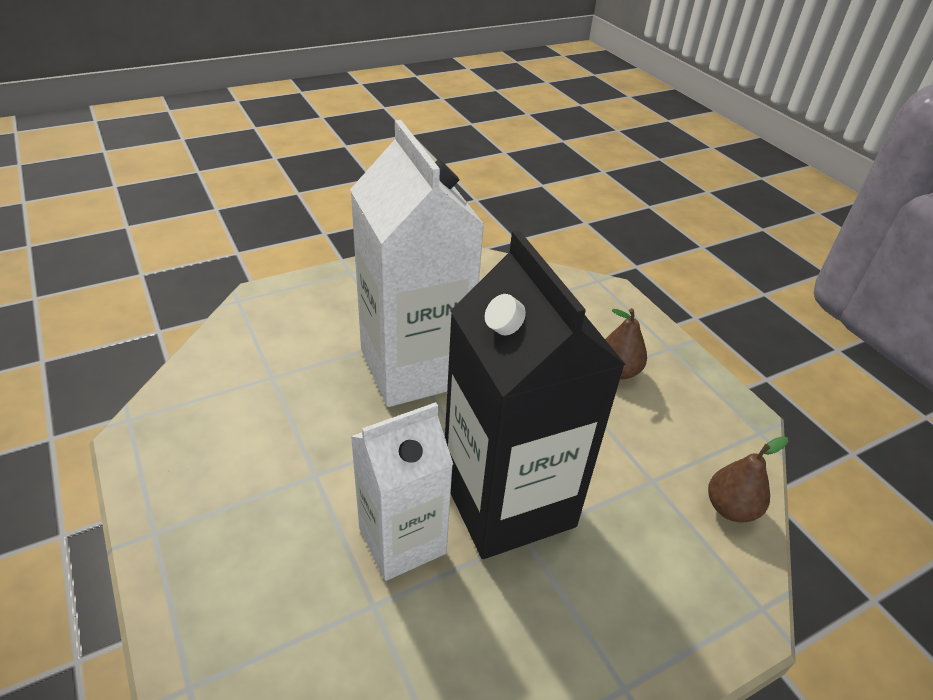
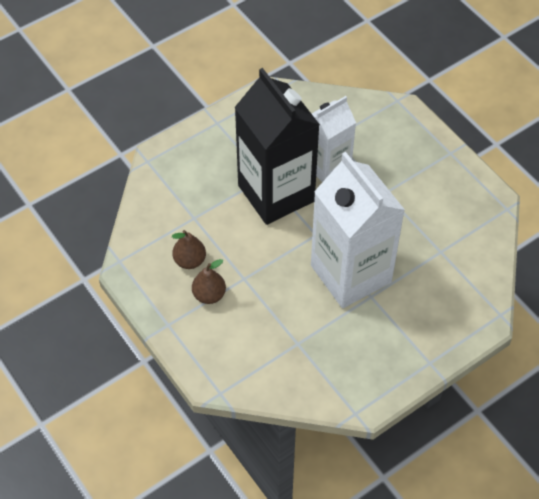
camera: 175 degrees right, 15 degrees up
brown pear [708,436,788,522] -> brown pear moved to [172,230,206,269]

